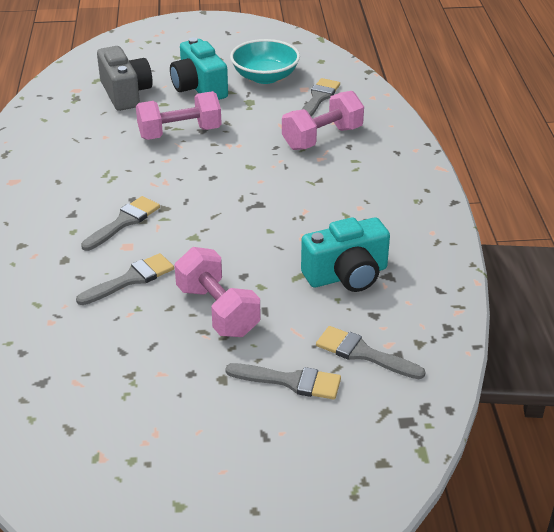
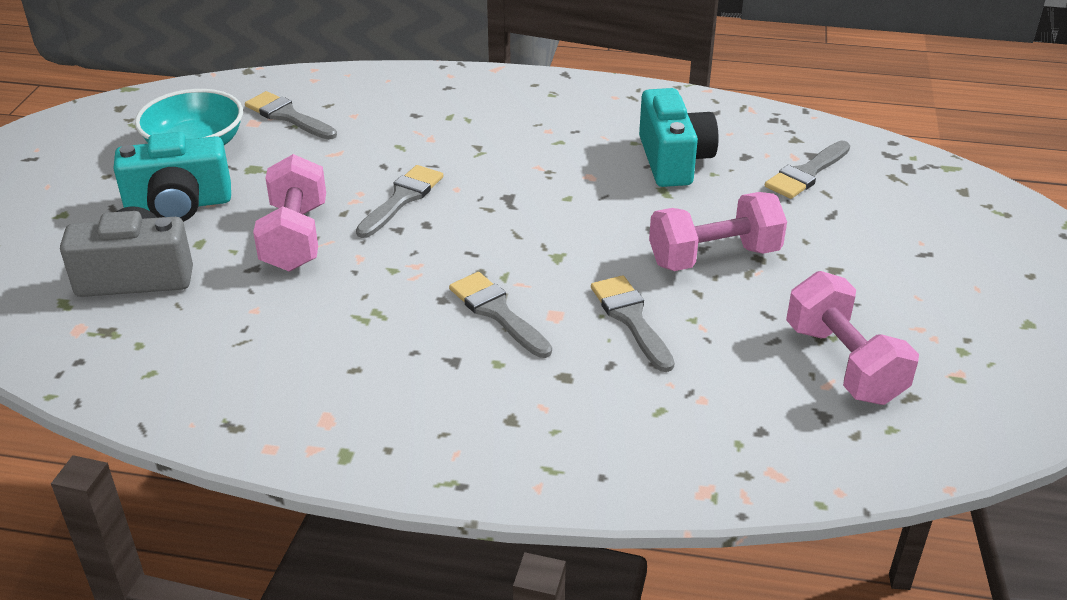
camera: 75 degrees left, 0 degrees up
grey brush [225,363,341,400] -> grey brush moved to [356,165,443,238]
pink dumbbell [282,91,364,150] -> pink dumbbell moved to [786,271,919,405]

